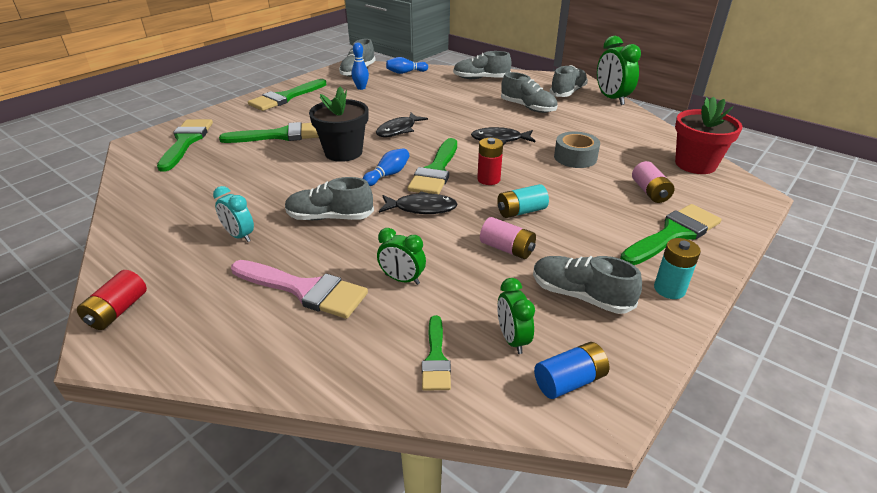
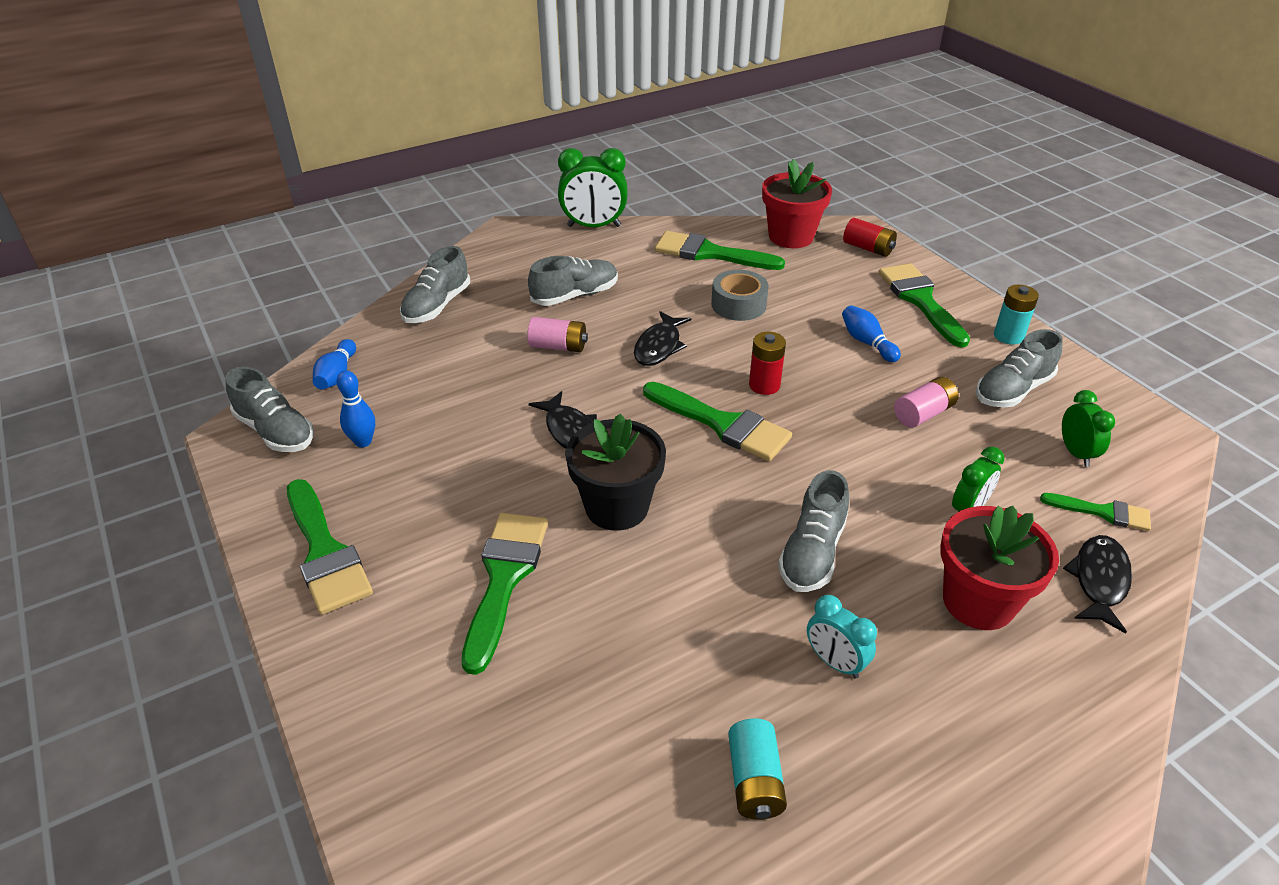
camera: 70 degrees left, 5 degrees up
red battery [77,270,147,330] -> red battery moved to [843,218,897,257]
green brush [157,119,213,172] -> green brush moved to [655,231,785,270]
turquoise clock [213,186,254,242] -> turquoise clock turned 75 degrees clockwise [807,595,877,679]
pink brush [231,260,368,319] -> red flower pot [940,506,1059,630]
blue bowling pin [363,148,409,186] -> blue bowling pin moved to [842,305,901,362]
black fish [379,191,458,214] -> black fish moved to [1063,535,1132,634]
turquoise battery [497,184,549,218] -> turquoise battery moved to [728,718,787,820]
green clock [497,278,535,354] -> green clock turned 105 degrees counterclockwise [1062,390,1115,467]
blue battery [534,342,609,399] -> none
grey shoe [550,65,588,97] -> none
pink battery [632,161,674,203] -> pink battery moved to [527,317,588,352]

